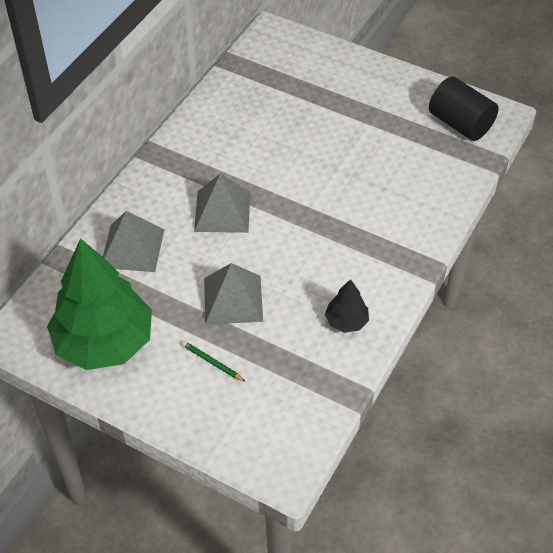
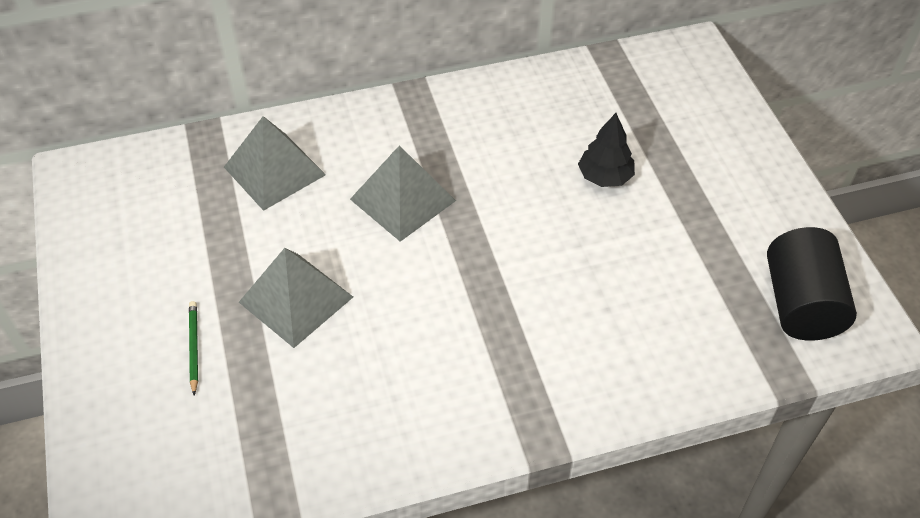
camera: 45 degrees right, 0 degrees up
green tree [47,238,152,370] -> none
black tree [325,279,369,333] -> black tree moved to [578,113,635,187]

